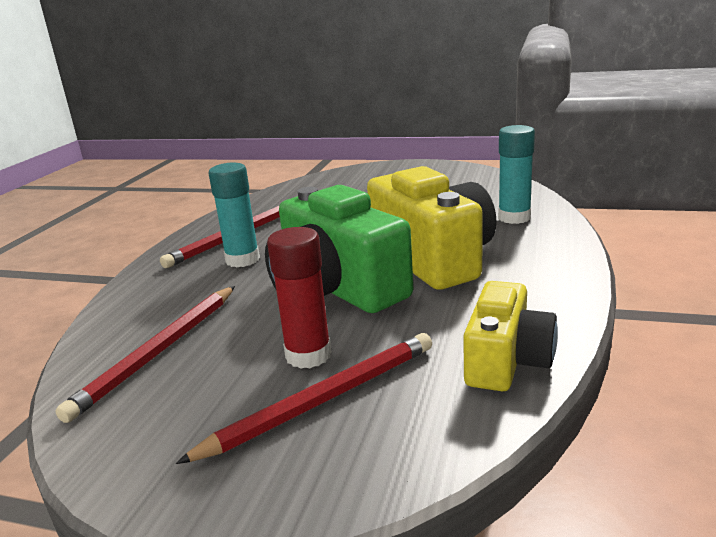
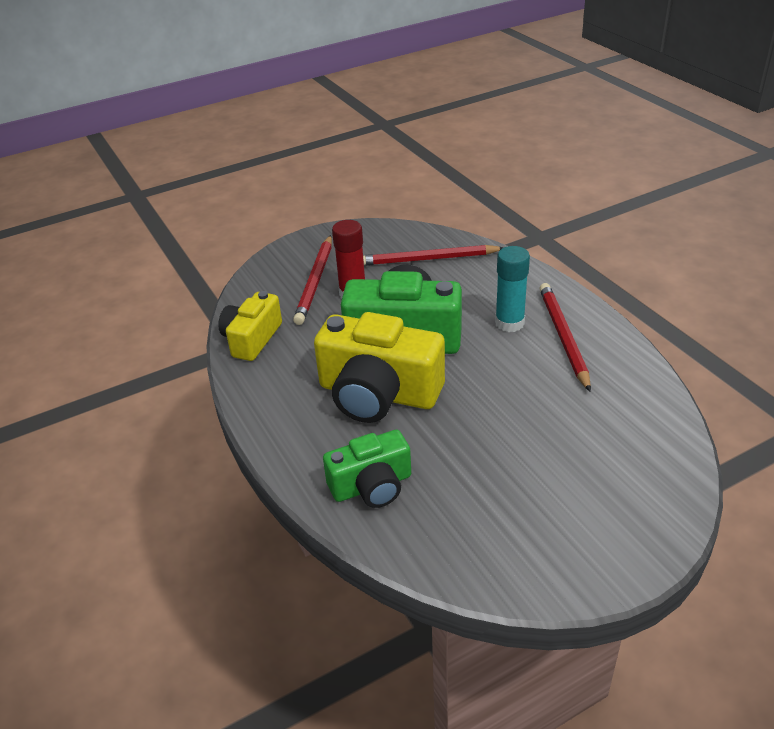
camera: 135 degrees right, 15 degrees up
red pencil [55,286,235,423] -> red pencil turned 75 degrees counterclockwise [363,245,503,266]
yellow camera [463,281,558,391] -> yellow camera turned 45 degrees clockwise [218,291,282,361]
turquoise glue stick [498,125,535,224] -> green camera [323,430,411,508]

